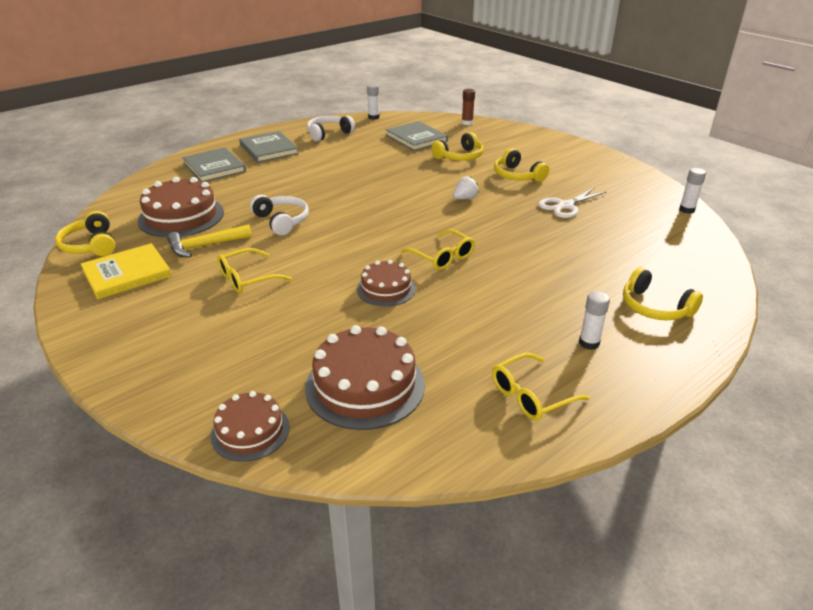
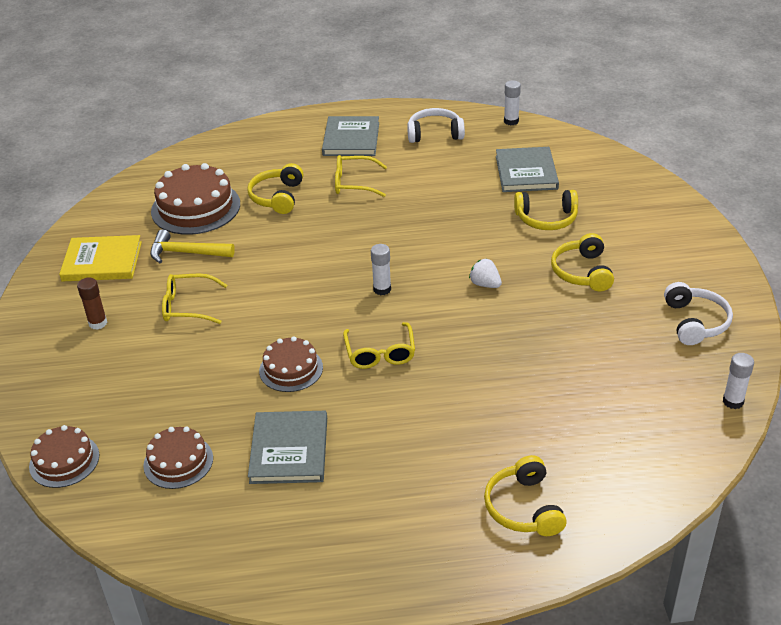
camera: 35 degrees right, 5 degrees up
yellow headphones [55,211,115,256] -> yellow headphones moved to [247,163,303,214]
grey book [182,148,246,182] -> grey book moved to [248,411,327,484]
white headphones [250,195,309,235] -> white headphones moved to [664,282,733,345]
brown cake [305,325,425,430] -> brown cake [143,426,213,489], size x0.60
white strawberry [453,176,479,200] -> white strawberry turned 135 degrees counterclockwise [469,259,502,288]
brown glue stick [462,89,475,125] -> brown glue stick moved to [77,277,107,330]
yellow glasses [492,353,590,420] -> yellow glasses moved to [335,155,387,197]
white scissors [538,187,606,218] -> none
white glue stick [579,291,610,350] -> white glue stick moved to [371,244,391,295]

